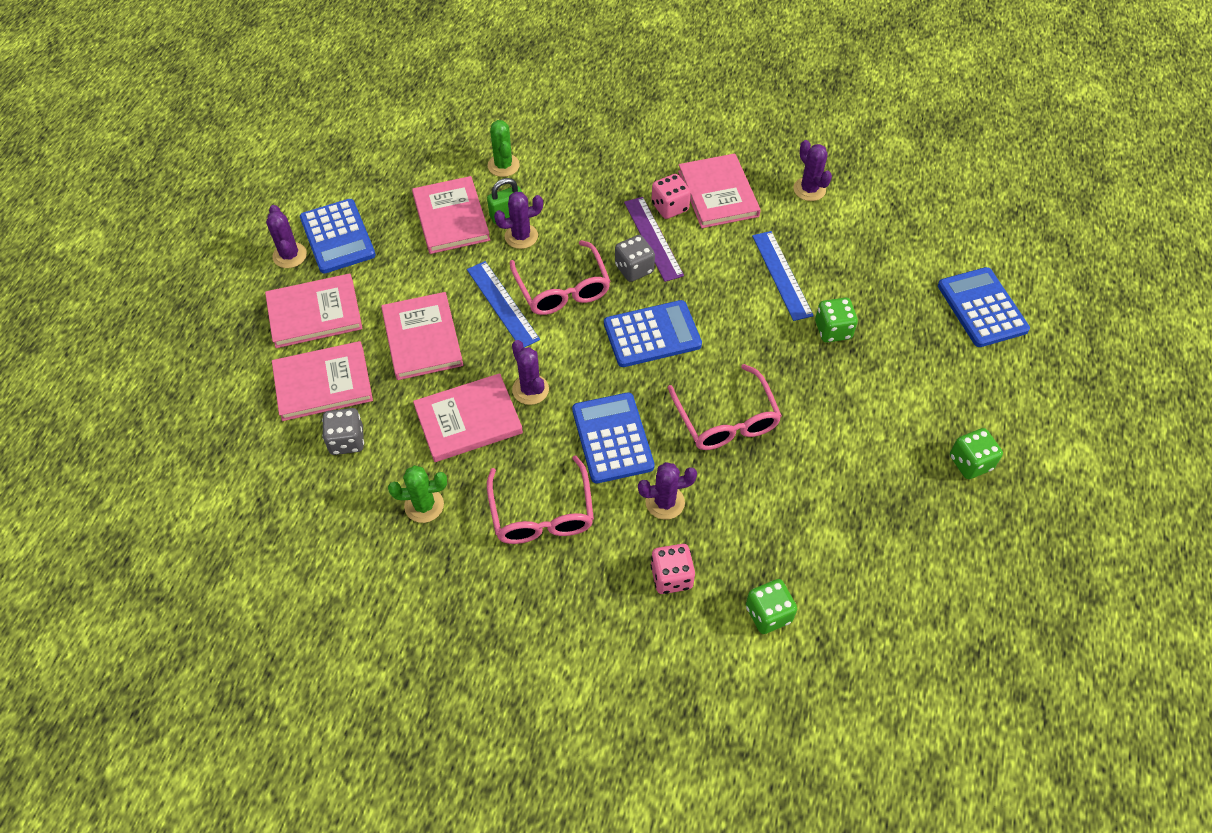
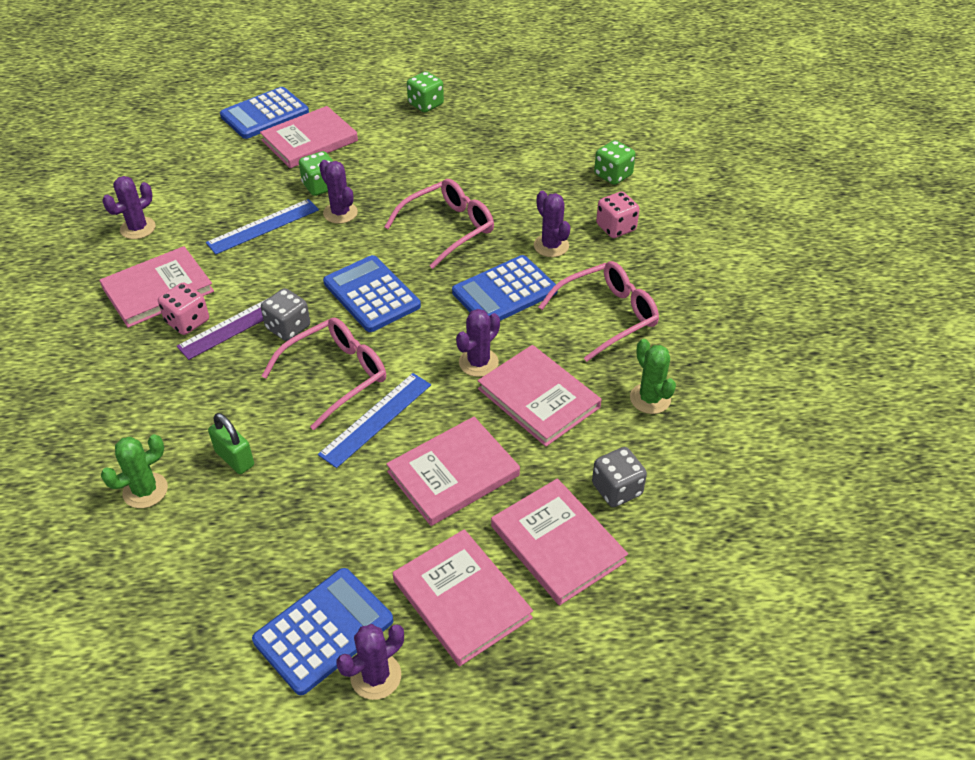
camera: 110 degrees left, 10 degrees down
pink book [412,176,490,254] -> pink book moved to [260,106,358,168]
purple cactus [494,192,543,249] -> purple cactus moved to [319,160,358,224]

